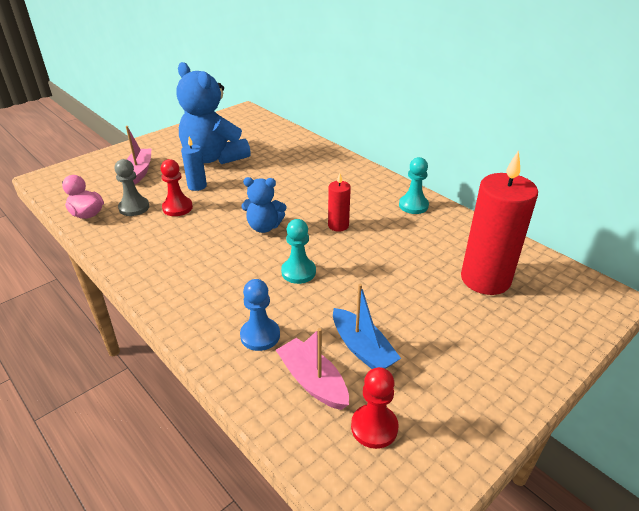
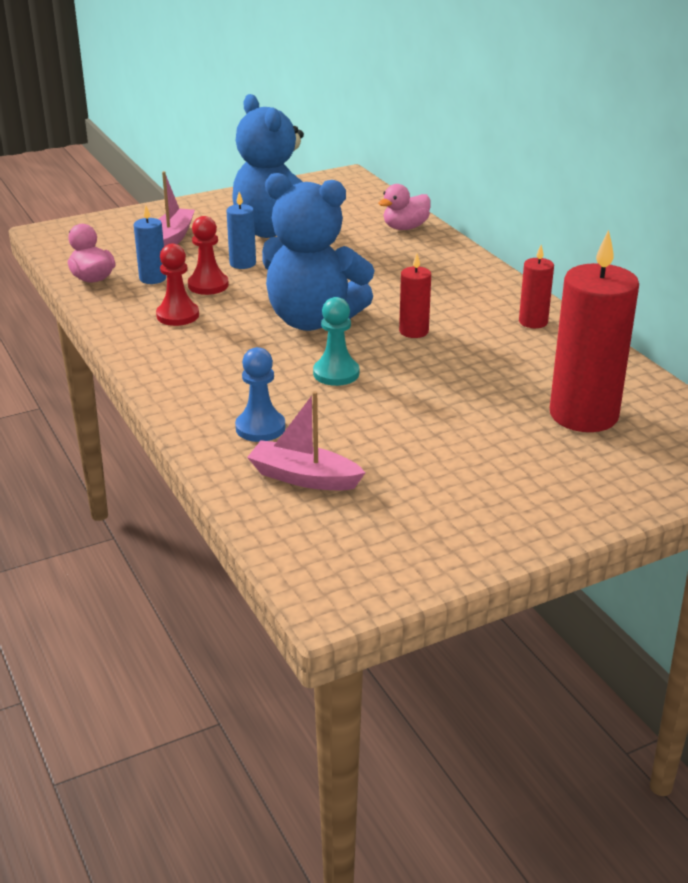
camera: 15 degrees right, 5 degrees down
grey pawn [115,159,149,216] -> blue candle [134,205,167,284]
blue teddy bear [242,177,286,233] -> blue teddy bear [262,173,375,331], size x1.89
pink boat [276,328,349,410] -> pink boat turned 45 degrees counterclockwise [247,391,366,490]
blue boat [333,284,401,369] -> none
red pawn [351,367,399,449] -> red pawn moved to [156,244,199,326]
turquoise pawn [399,157,429,214] -> red candle [519,245,554,328]
none -> pink duck [379,184,431,230]

